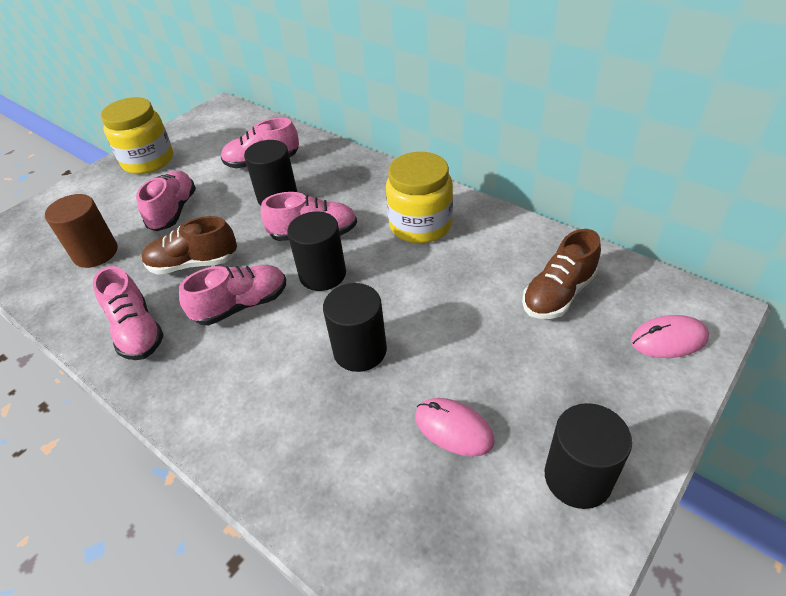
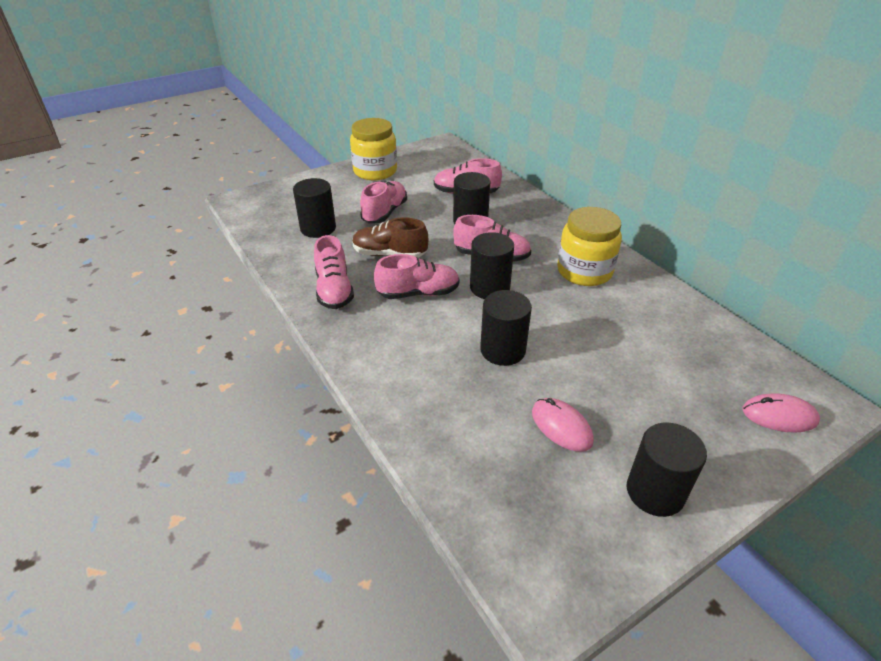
camera: 15 degrees right, 5 degrees down
brown cylinder [45,194,118,268] -> black cylinder [293,178,336,238]
brown shoe [522,229,601,319] -> none

